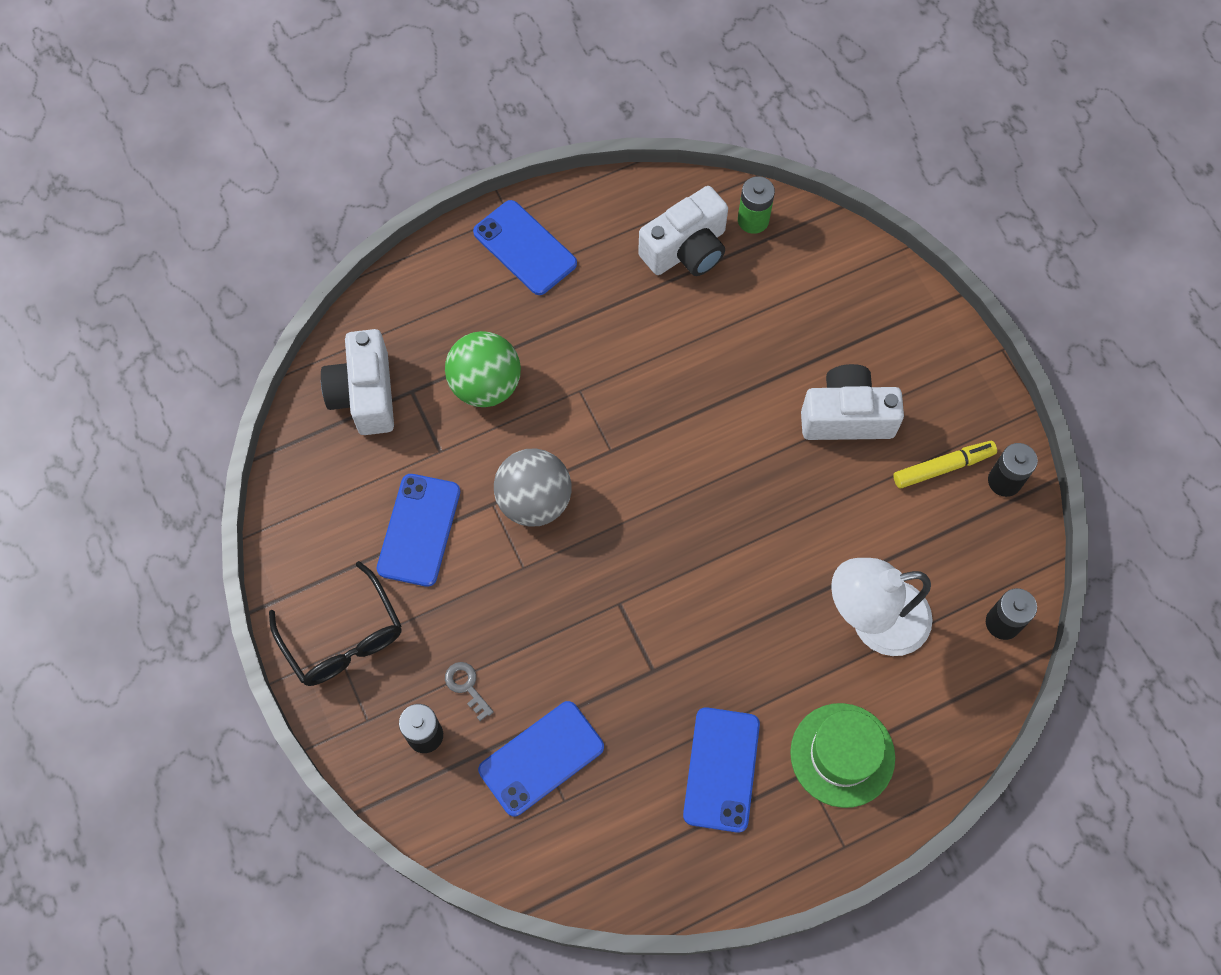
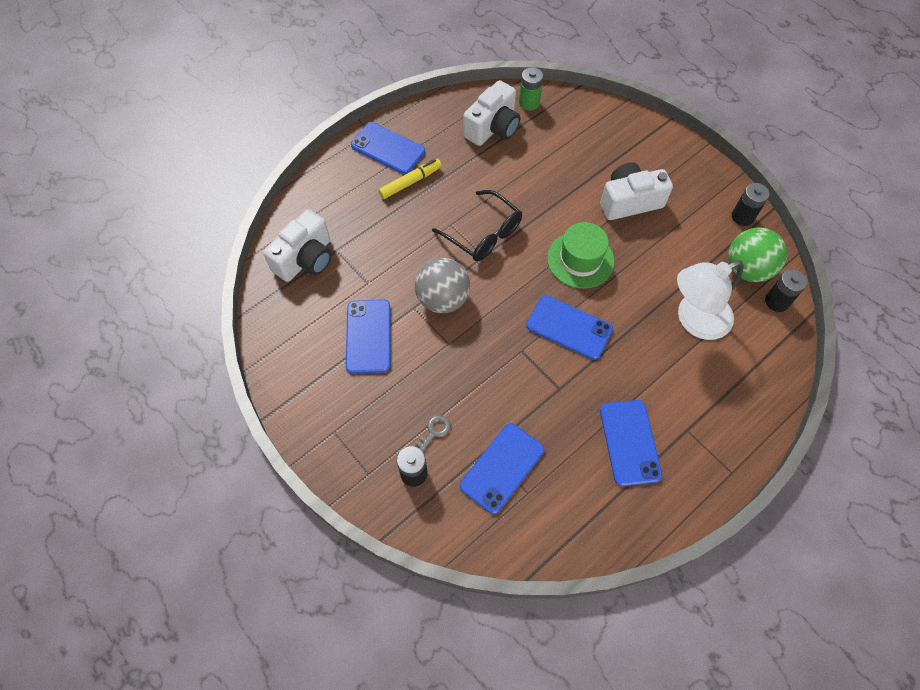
camera: 15 degrees left, 5 degrees down
black glasses [269,561,402,686] -> black glasses moved to [432,190,522,261]
white camera [321,329,394,435] -> white camera turned 120 degrees counterclockwise [263,209,332,282]
green ball [445,331,521,407] -> green ball moved to [728,227,787,282]
grey key [445,662,494,721] -> grey key turned 90 degrees clockwise [413,415,451,451]
green hat [790,703,895,808] -> green hat moved to [547,222,614,289]
yellow marker [893,441,997,489] -> yellow marker moved to [378,159,442,199]
none -> blue phone [526,295,613,360]

